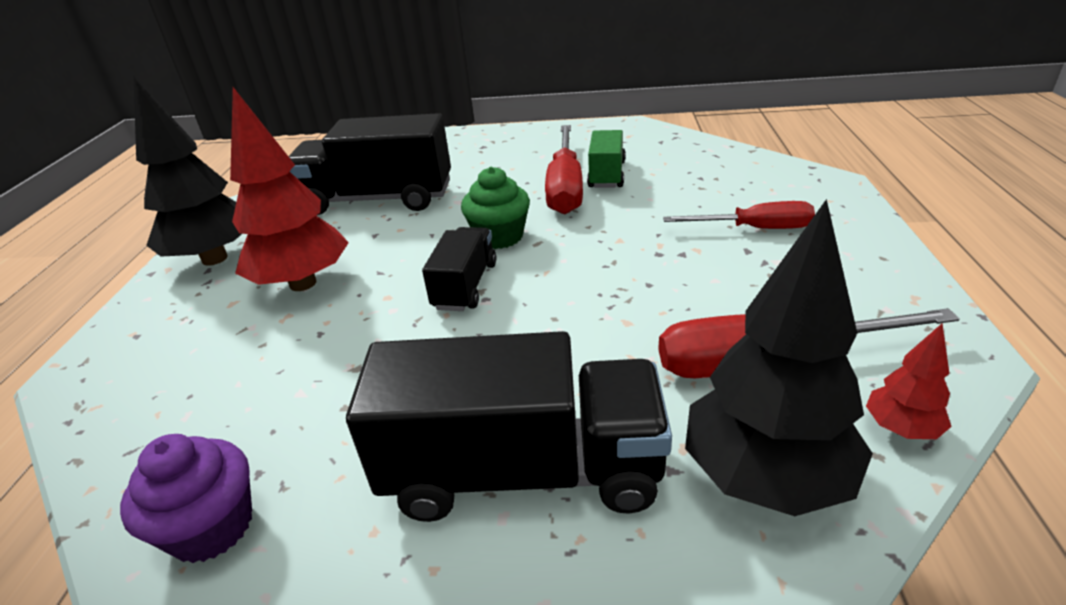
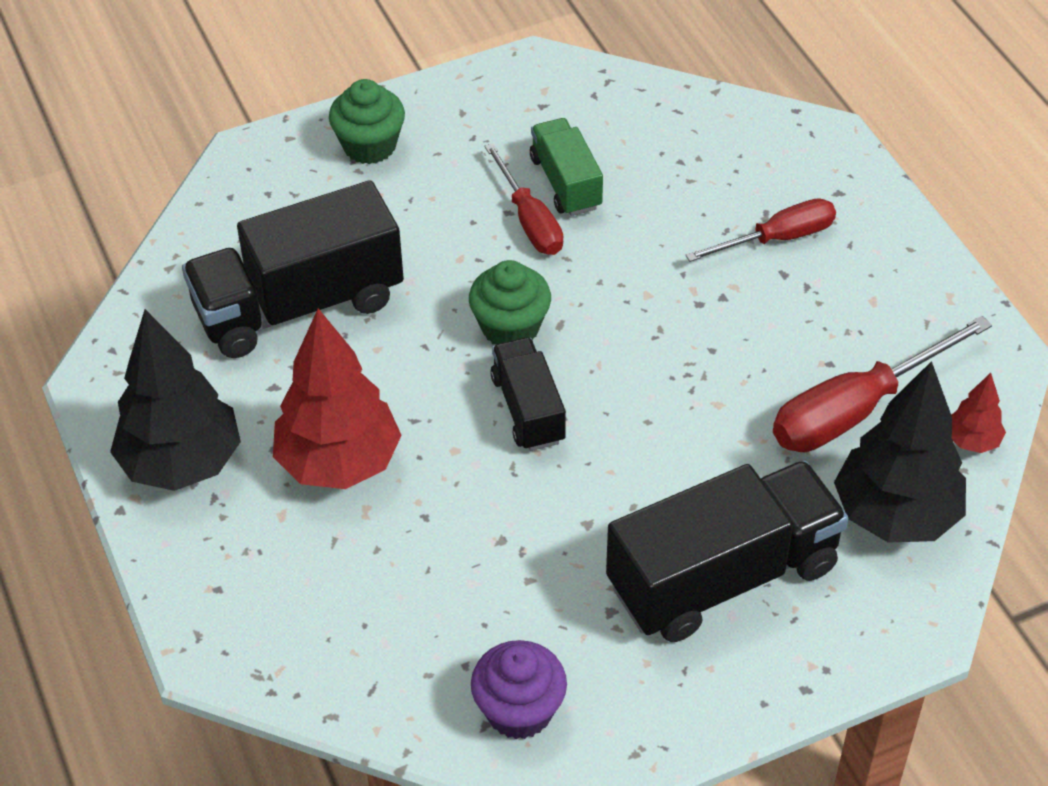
camera: 30 degrees left, 15 degrees up
red screwdriver [545,125,583,214] -> red screwdriver [485,143,563,255], size x0.65
none -> green cupcake [329,79,405,164]

